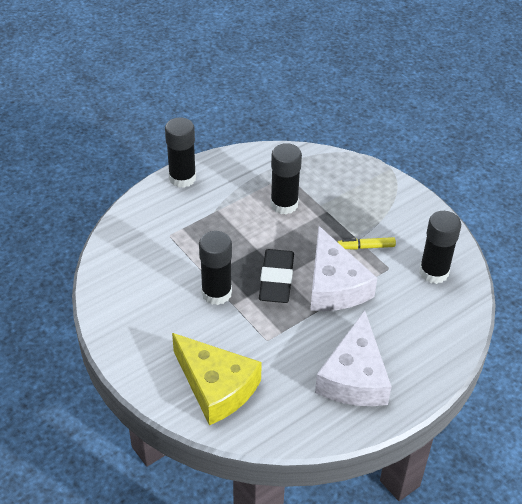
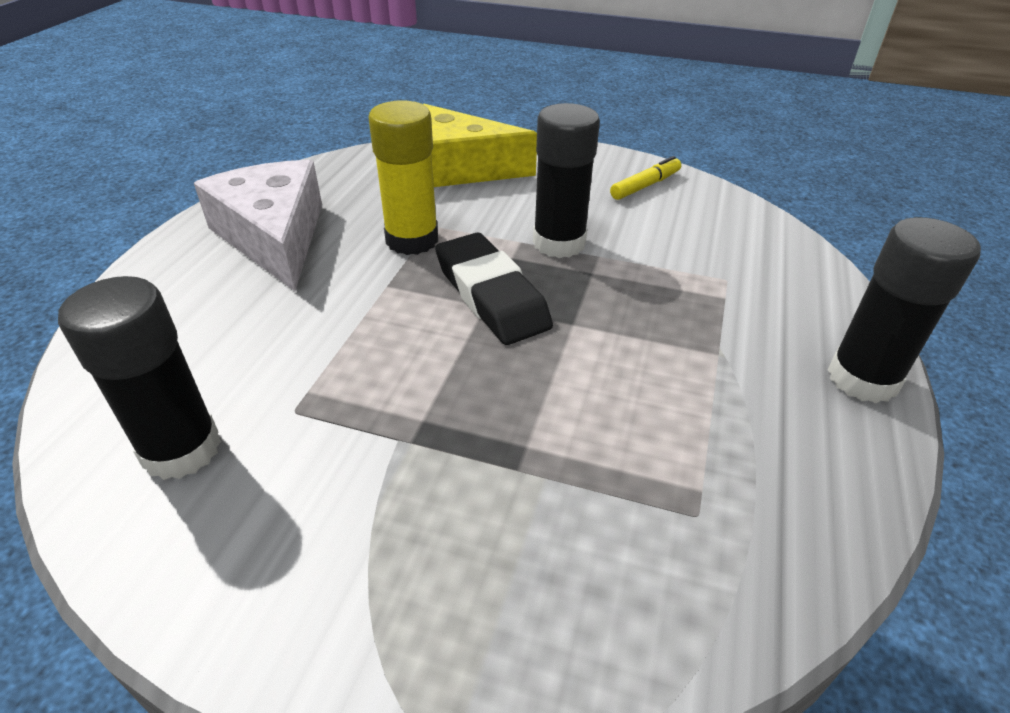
camera: 145 degrees right, 5 degrees down
black glue stick [270,143,302,215] -> none
white cheese [310,226,377,311] -> none
yellow marker [338,237,396,250] -> yellow marker moved to [610,156,681,200]
none -> yellow glue stick [369,100,438,255]

